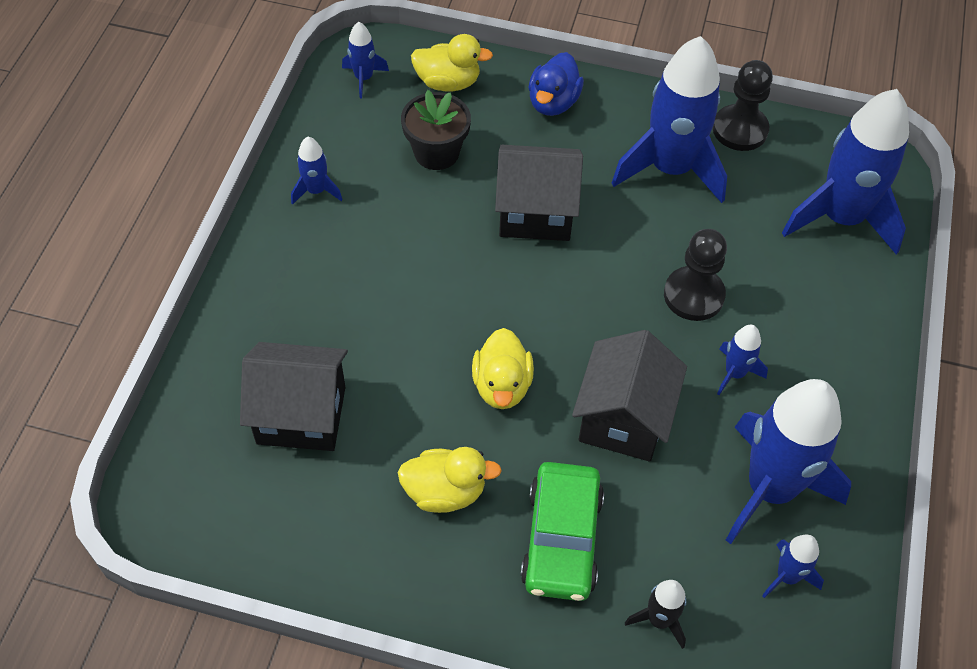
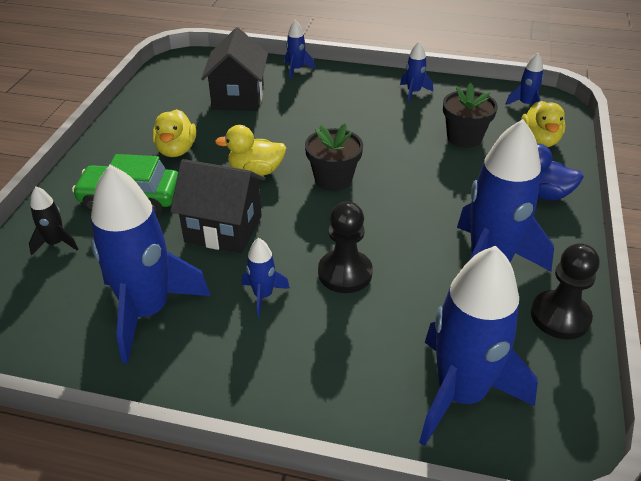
camera: 90 degrees right, 15 degrees down
black house [495,145,583,241] -> none
blue rocket [762,535,824,598] -> blue rocket moved to [285,20,315,79]
none -> black flower pot [305,124,363,191]

